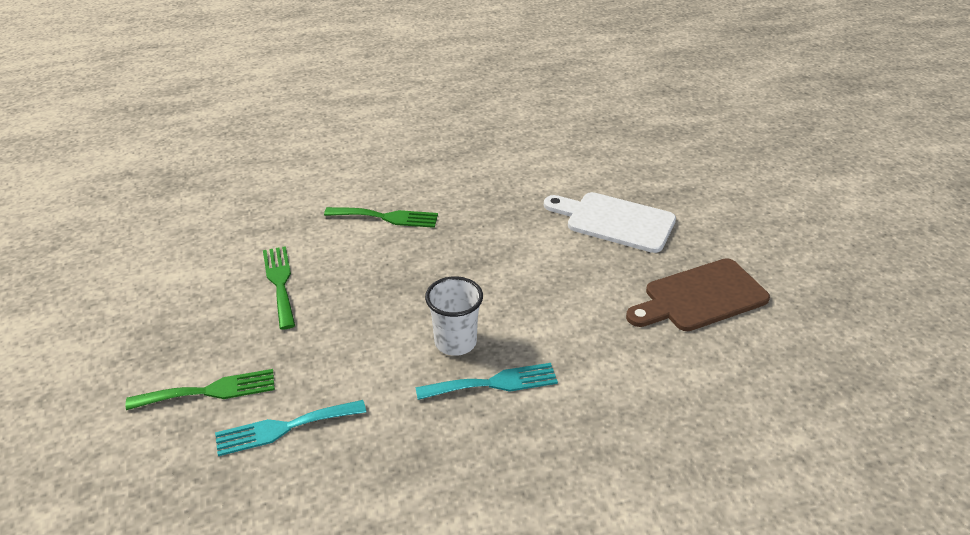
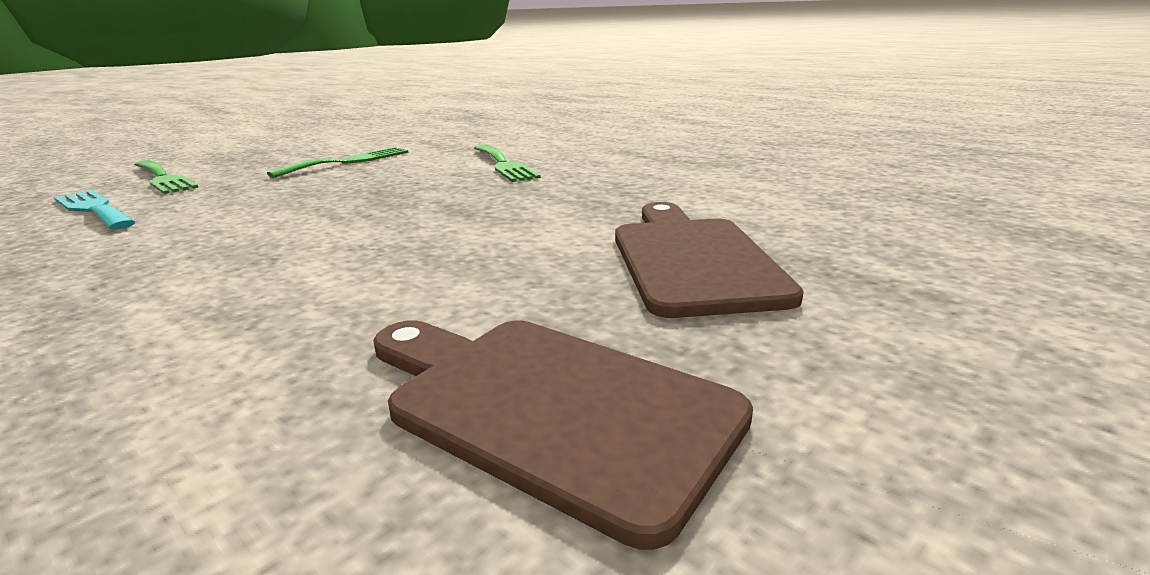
camera: 60 degrees right, 15 degrees down
turquoise fork [415,363,558,400] -> none
white cup [425,276,483,356] -> none
white cutting board [544,192,676,253] -> brown cutting board [615,202,804,318]

